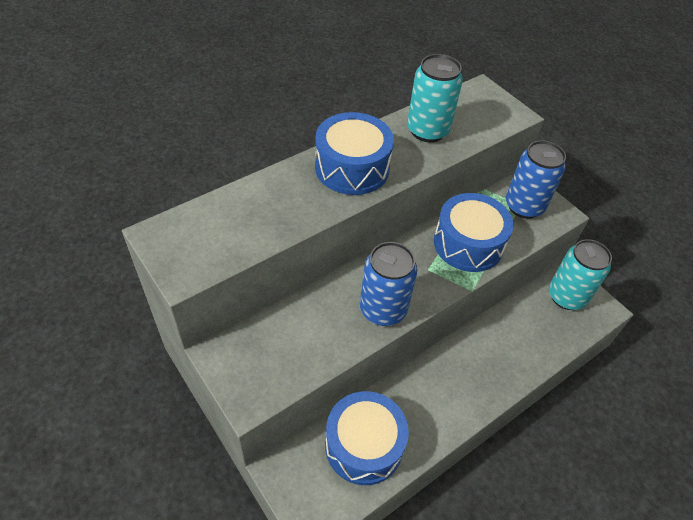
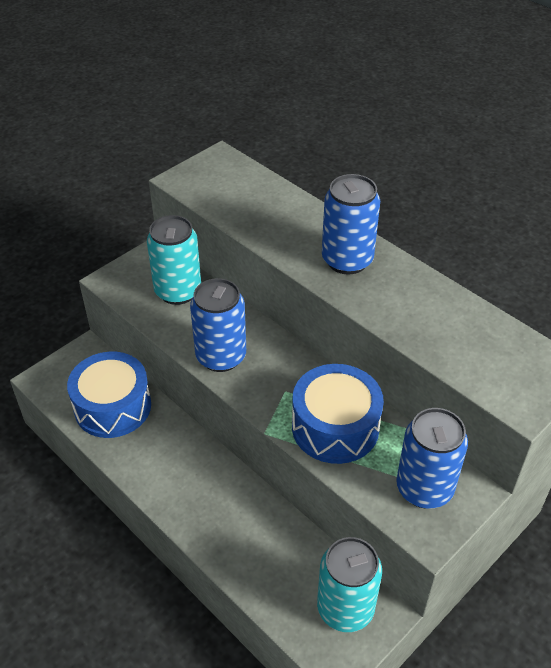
camera: 85 degrees right, 5 degrees down
blue drum [315,112,394,195] -> blue can [322,174,380,274]
turquoise can [407,54,463,142] -> turquoise can moved to [147,215,201,305]

